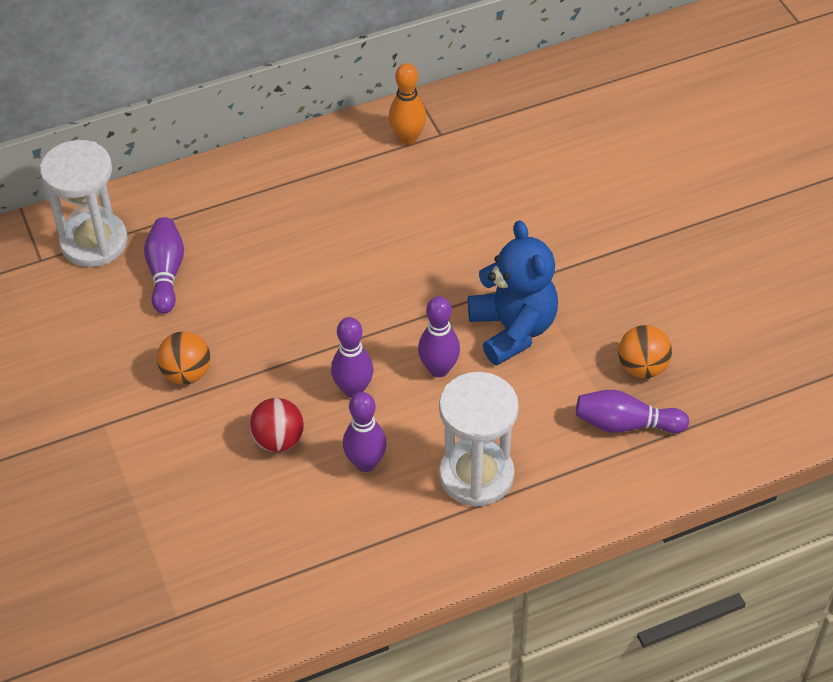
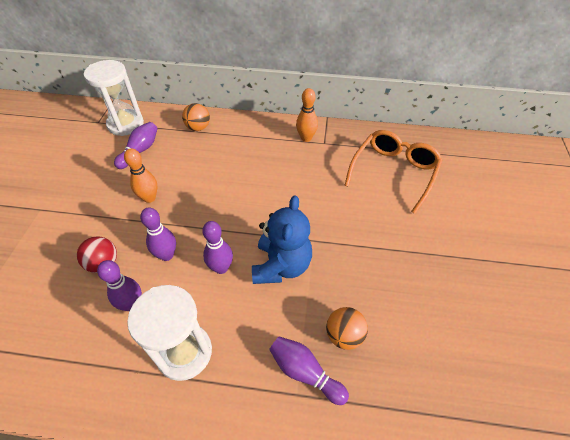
camera: 30 degrees right, 0 degrees up
orange ball [157,331,210,385] -> orange ball moved to [182,103,210,131]
none -> orange bowling pin [124,148,158,203]
none -> orange glasses [344,130,442,214]

